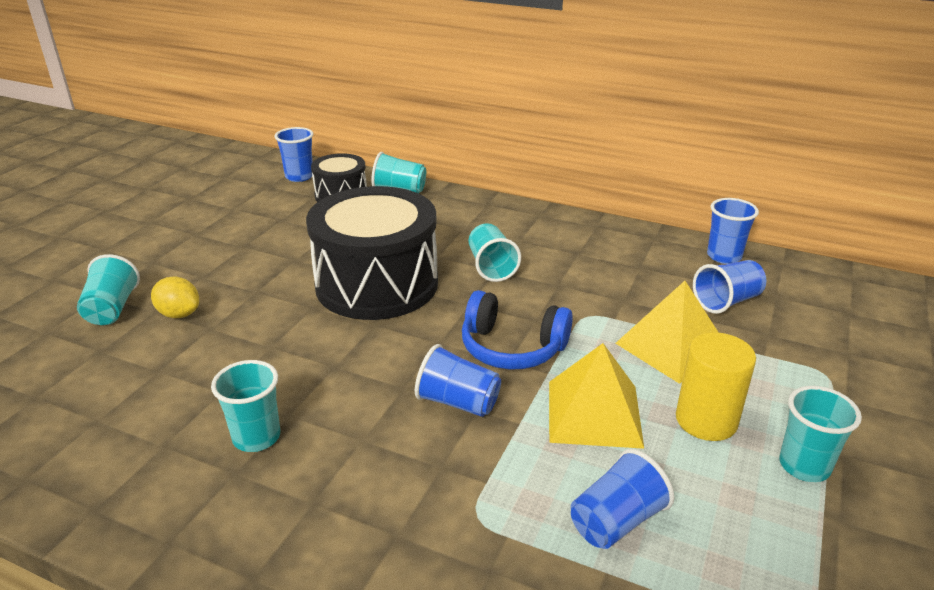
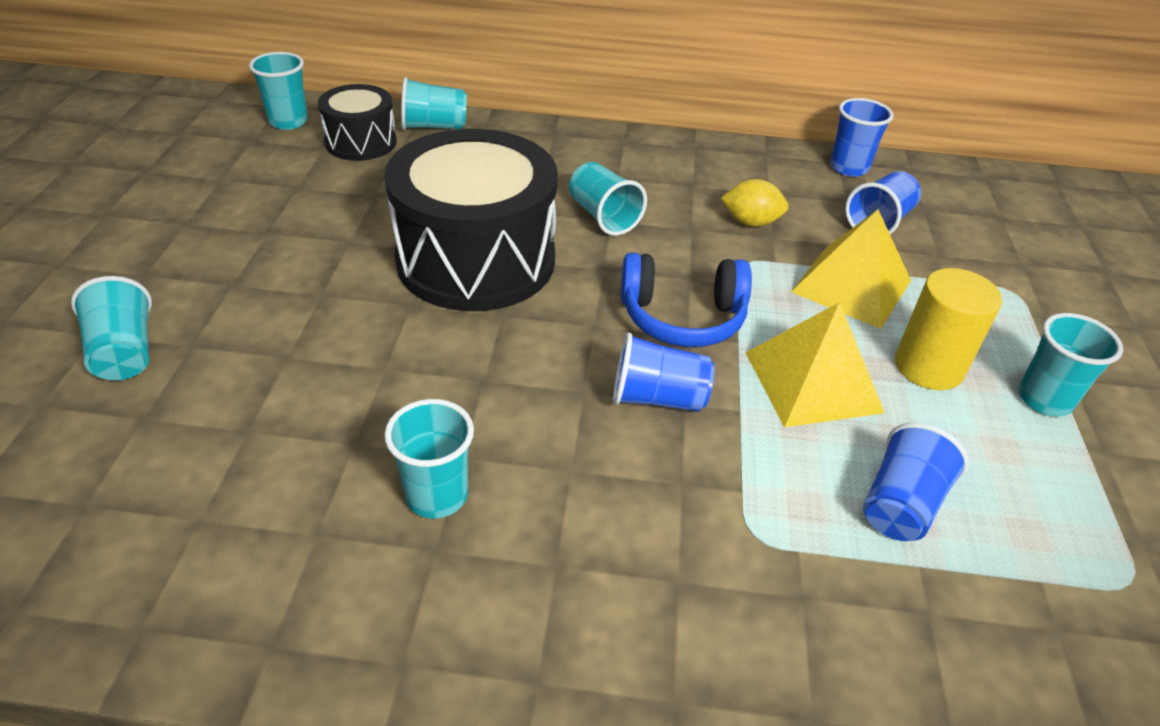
camera: 20 degrees left, 10 degrees up
yellow lemon [151,277,199,318] -> yellow lemon moved to [721,179,789,227]
blue cup [275,127,313,182] -> turquoise cup [249,52,308,130]

